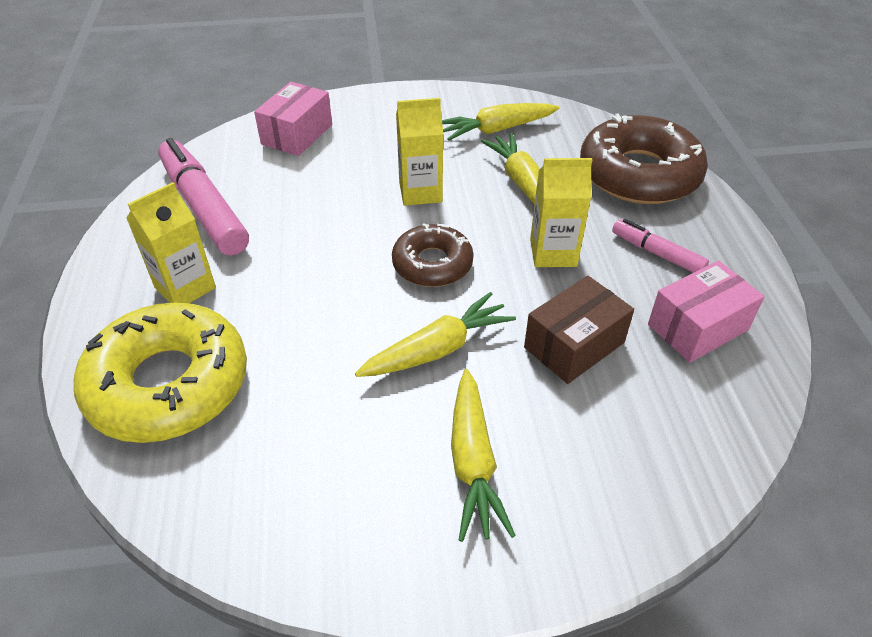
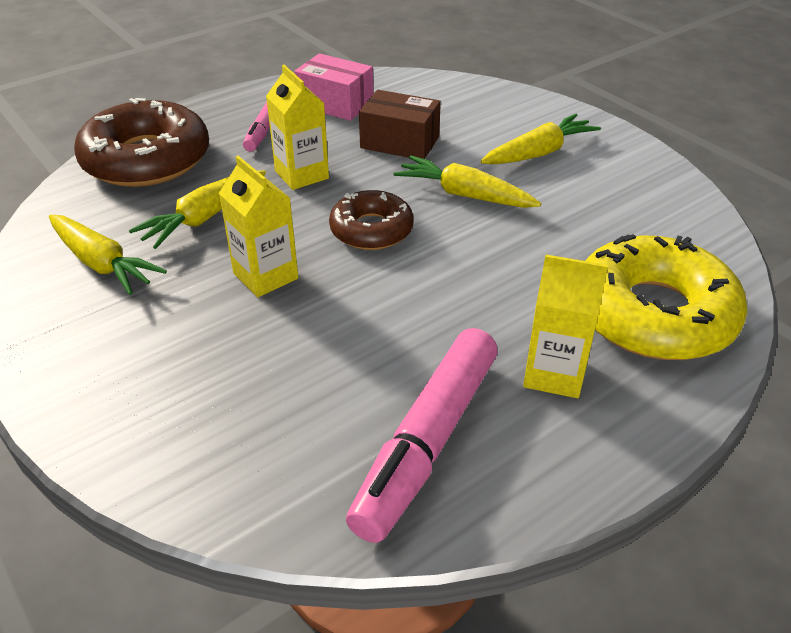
camera: 120 degrees left, 5 degrees down
pink box [254,82,332,156] -> none

